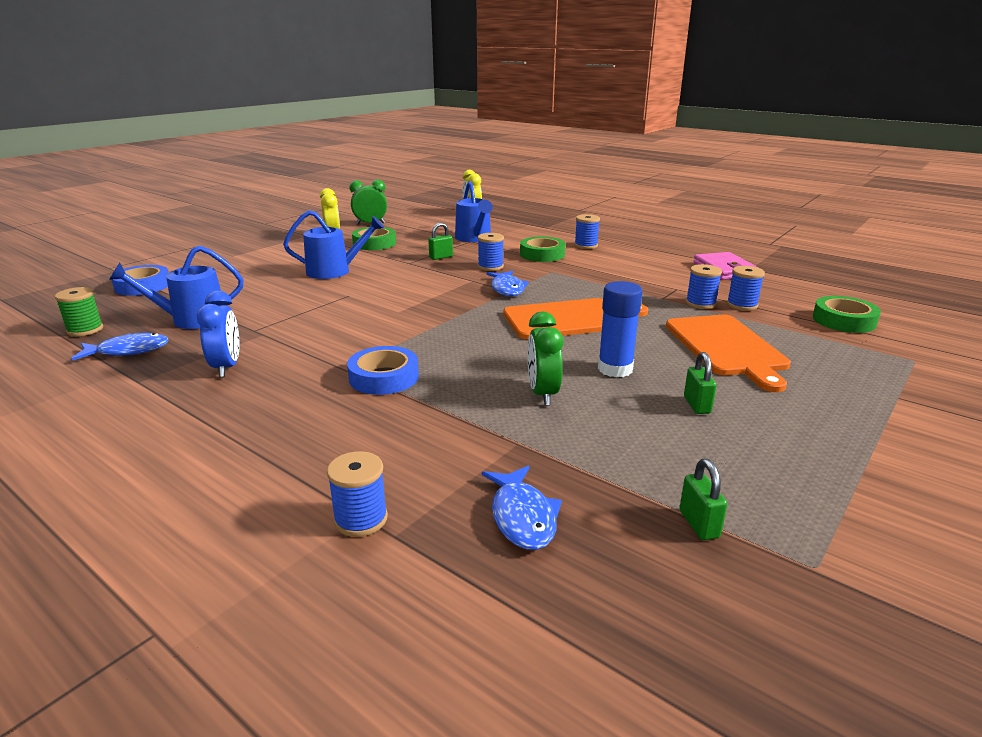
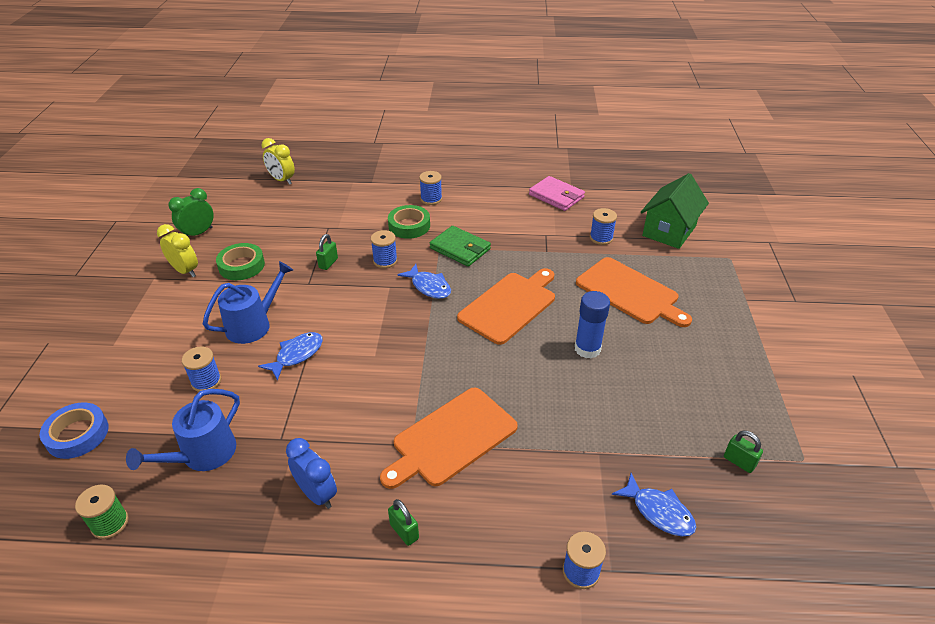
camera: 35 degrees left, 15 degrees up
blue fish [72,333,168,360] -> blue fish moved to [258,332,323,381]
blue tape [347,346,419,395] -> orange cutting board [380,388,518,489]
blue watering can [455,181,493,242] -> none
green clock [527,312,564,405] -> none
green padlock [684,352,717,414] -> green padlock moved to [388,499,419,546]
blue spool [686,264,722,309] -> blue spool moved to [181,346,221,392]
green tape [813,296,881,333] -> green house [641,173,709,249]
none -> green wallet [430,226,491,267]

